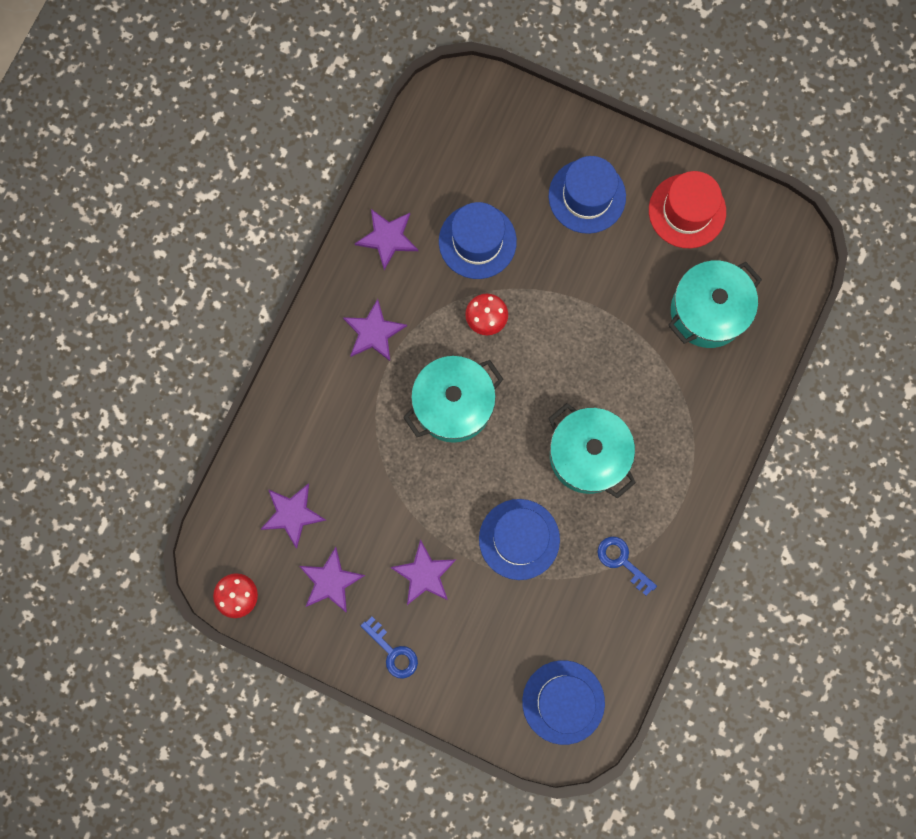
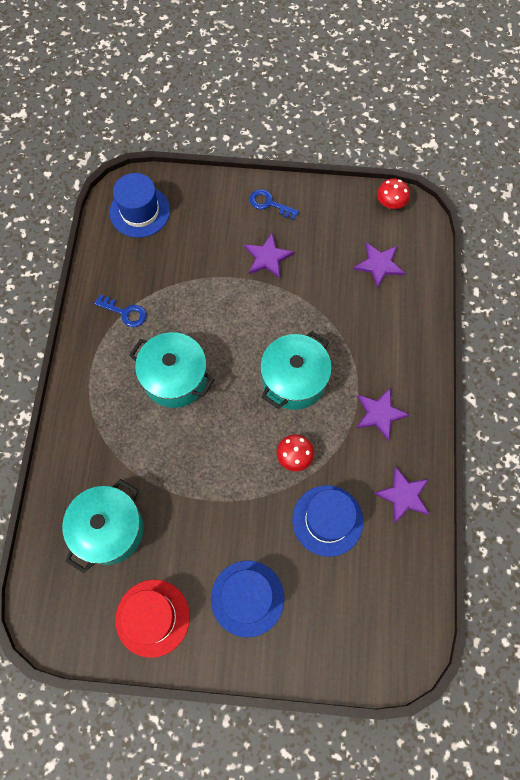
camera: 160 degrees right, 10 degrees down
purple star [300,547,365,613] -> none
blue hat [479,499,560,580] -> none

